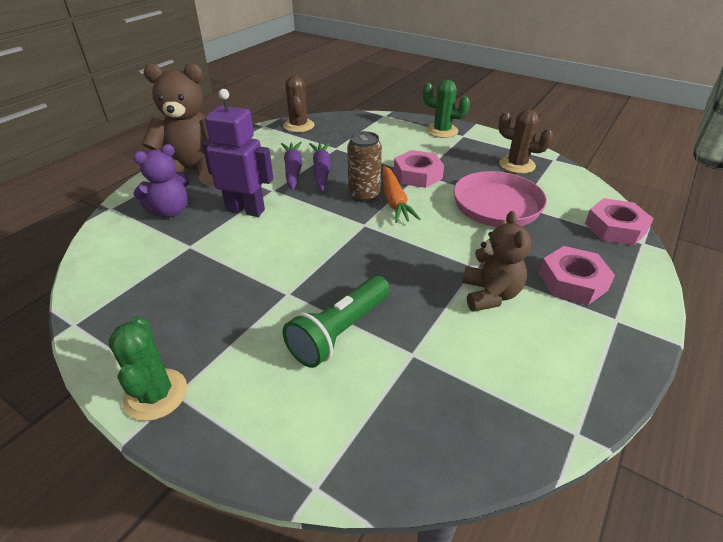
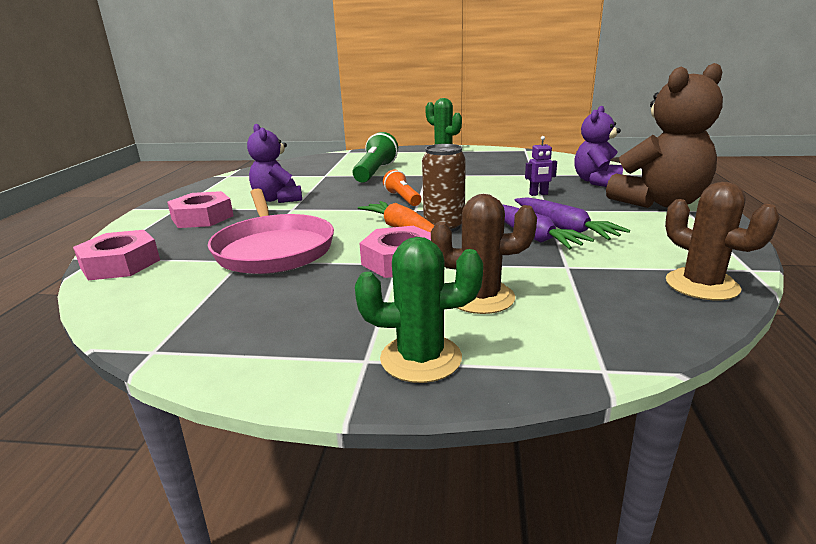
camera: 155 degrees right, 15 degrees down
purple robot [202,89,273,217] -> purple robot [525,136,557,196], size x0.45
brown teddy bear [462,211,532,312] -> purple teddy bear [247,124,302,203]
brown cactus [498,109,553,174] -> brown cactus moved to [431,194,537,314]
none -> orange flashlight [383,170,421,206]

